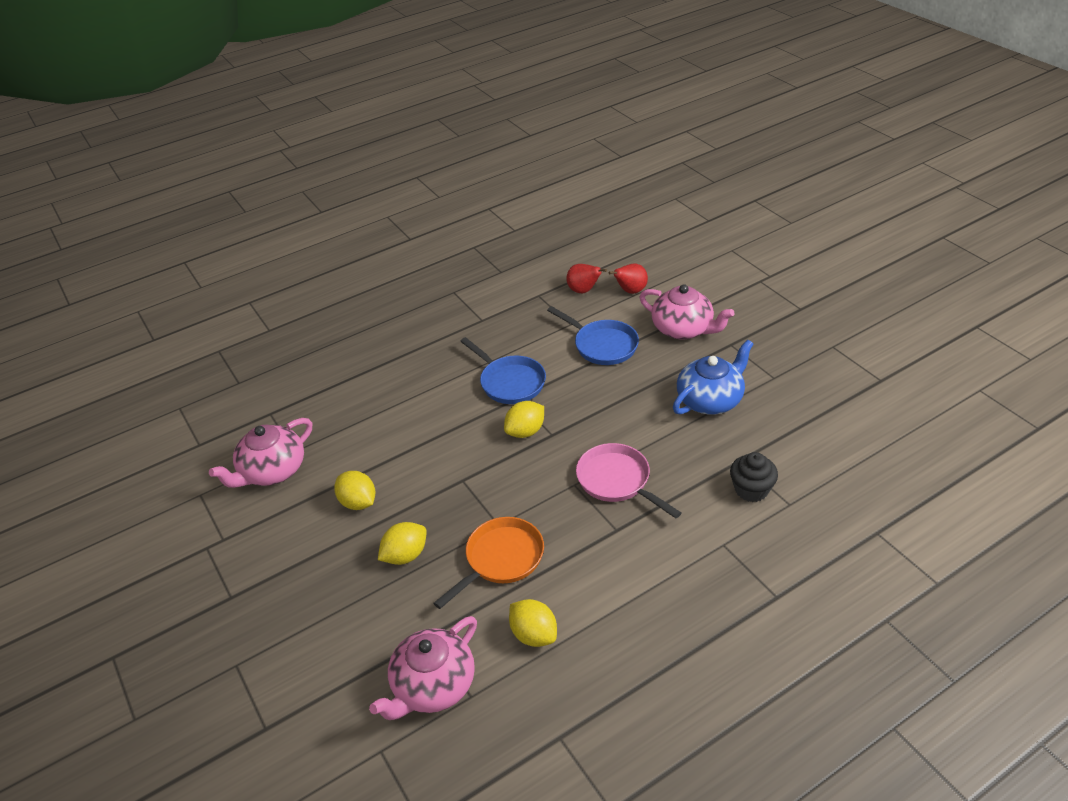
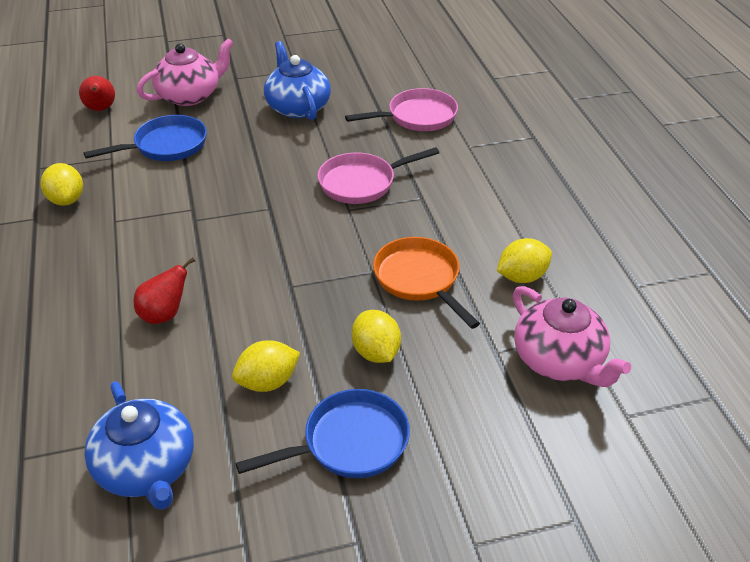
camera: 75 degrees left, 0 degrees up
pink teapot [209,418,312,488] -> blue teapot [84,381,194,510]
blue pan [460,337,546,404] -> blue pan moved to [235,389,410,478]
yellow lemon [504,401,544,438] -> yellow lemon moved to [41,163,83,206]
red pear [566,264,607,293] -> red pear moved to [133,257,195,324]
black cupcake [730,452,778,502] -> pink pan [345,88,458,131]

